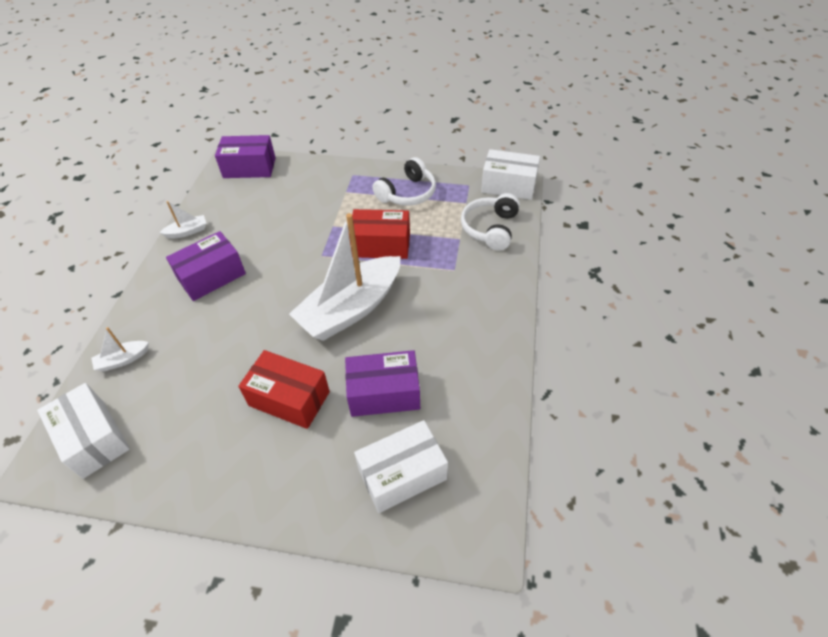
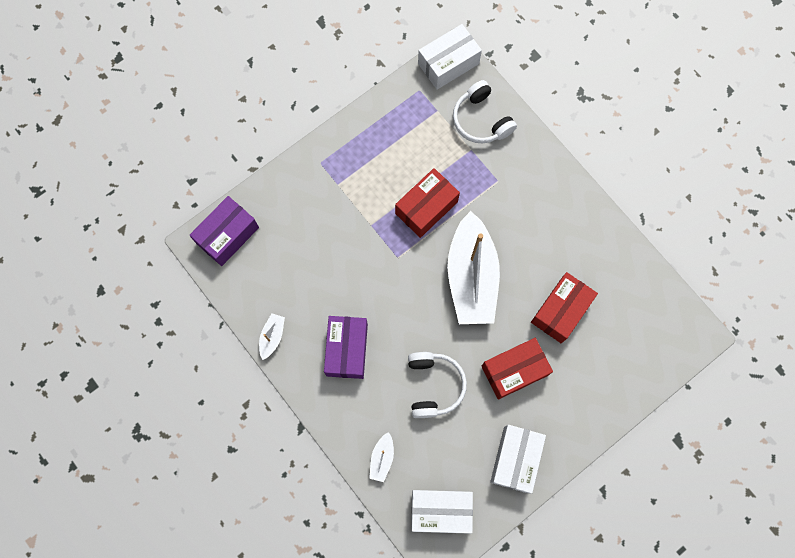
camera: 50 degrees left, 25 degrees up
purple box [345,350,420,417] -> red box [531,272,598,343]
white box [354,420,448,513] -> white box moved to [490,425,546,494]
white headphones [372,157,436,206] -> white headphones moved to [408,352,467,418]

